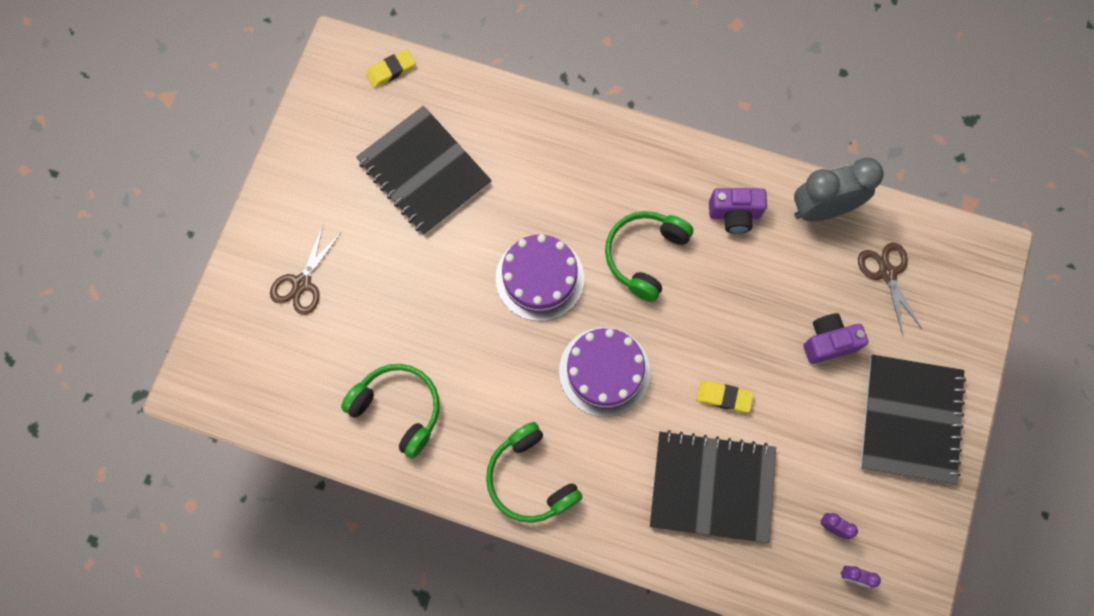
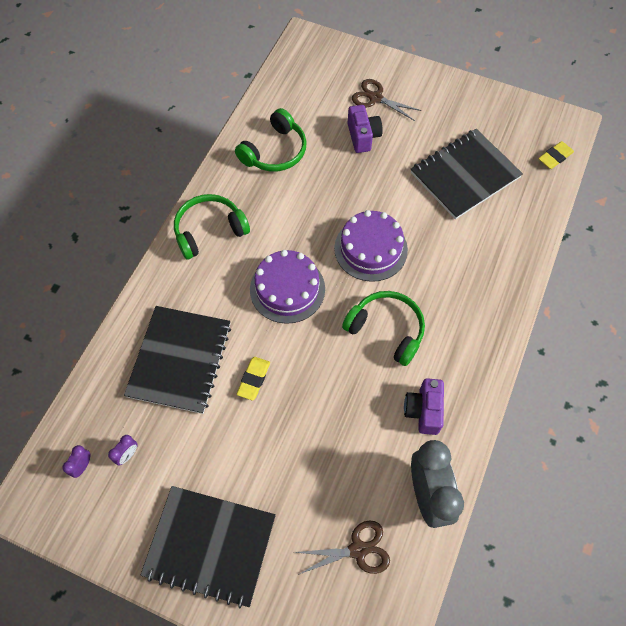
camera: 95 degrees right, 10 degrees down
yellow eraser [366,49,416,88] -> yellow eraser turned 75 degrees clockwise [538,141,574,169]
purple camera [803,313,868,364] -> purple camera moved to [347,105,383,153]

